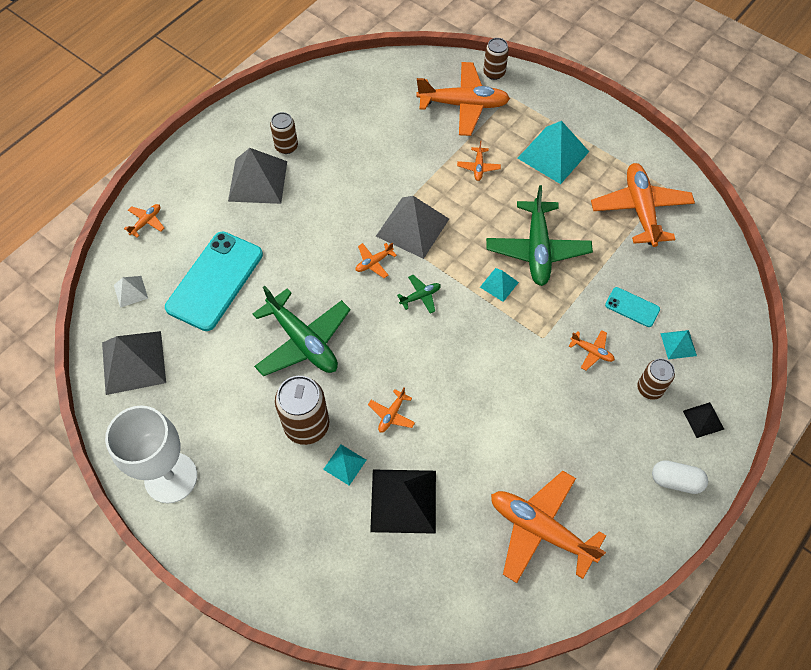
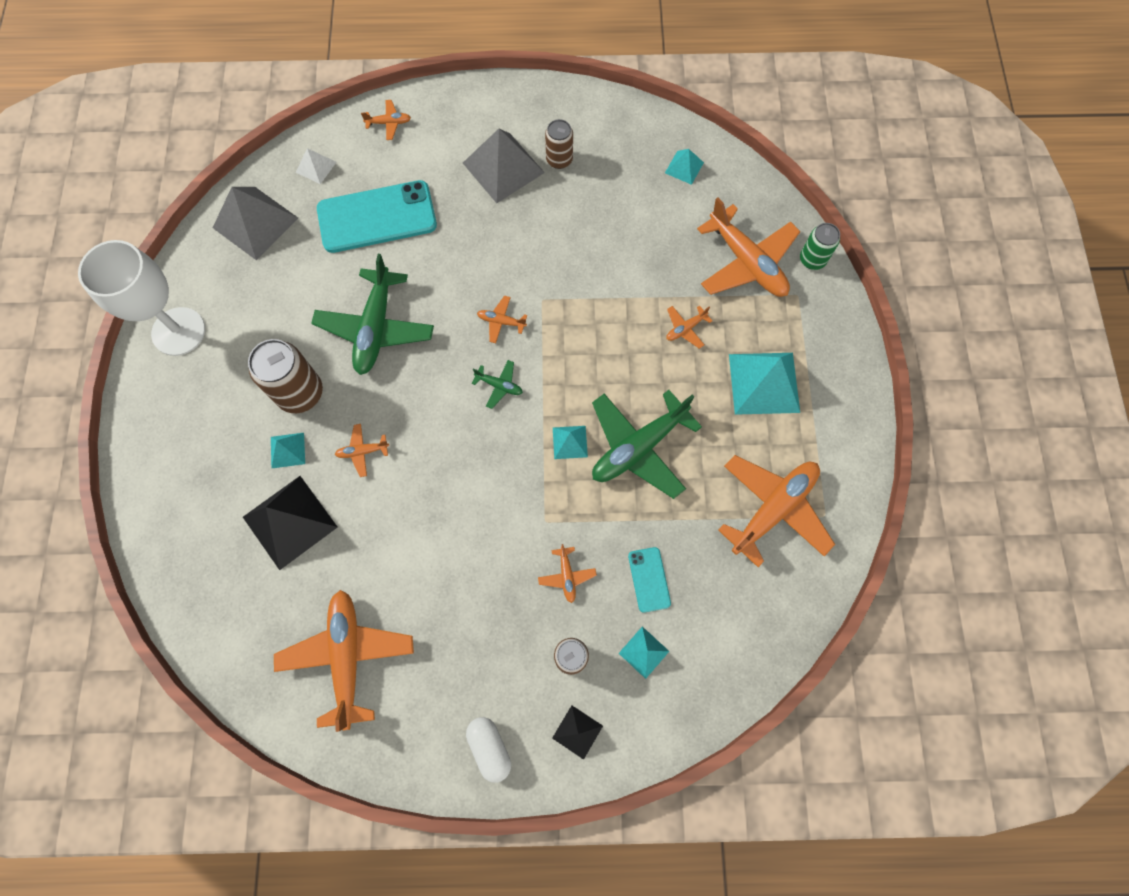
camera: 50 degrees right, 10 degrees up
grey pyramid [376,196,449,259] -> none
brown can [483,38,509,80] -> green can [800,223,840,270]
none -> turquoise pyramid [665,149,704,185]

